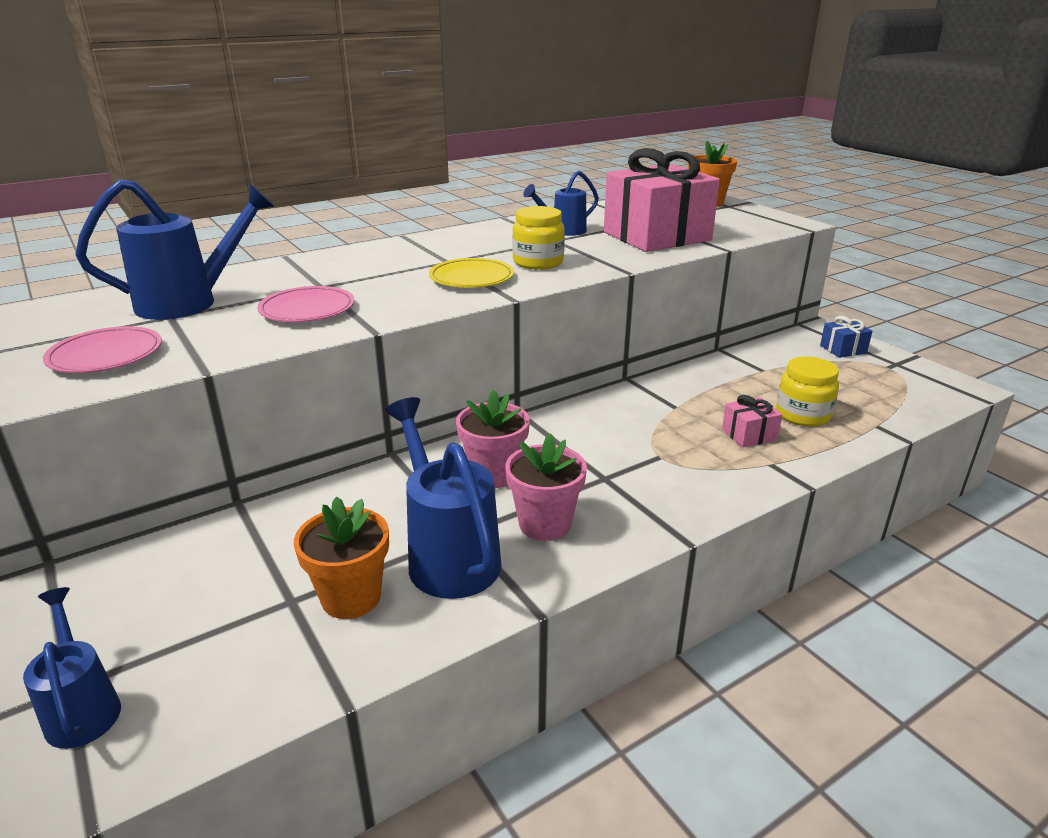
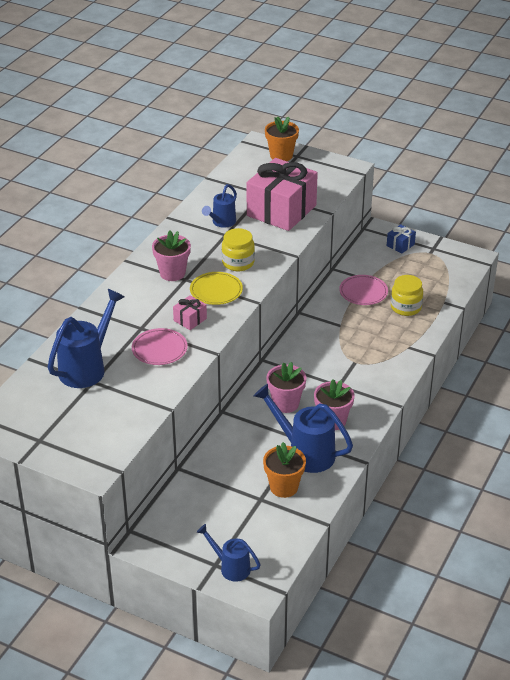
camera: 30 degrees left, 10 degrees up
pink plate [43,326,162,373] -> pink plate moved to [339,275,388,305]
pink gift [722,395,782,448] -> pink gift moved to [173,295,207,330]
none -> pink flower pot [152,231,191,281]

